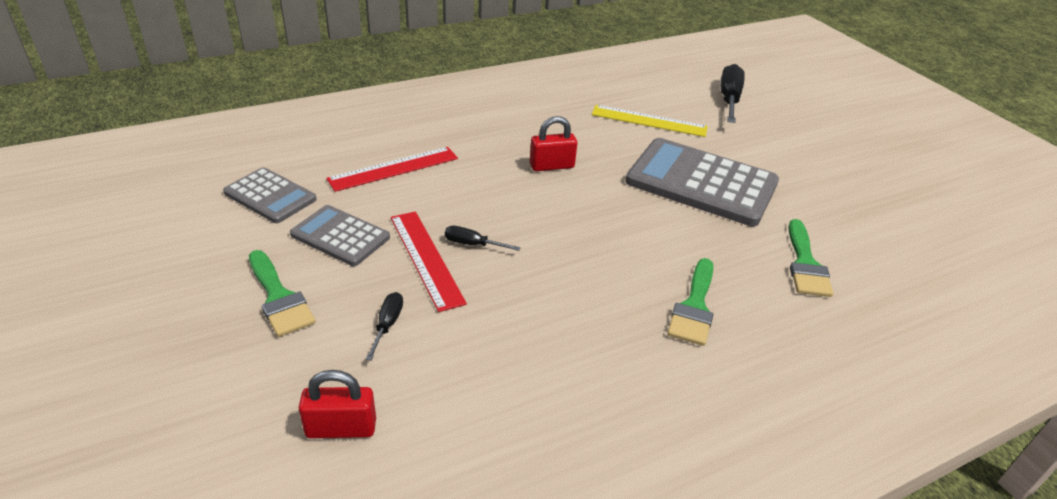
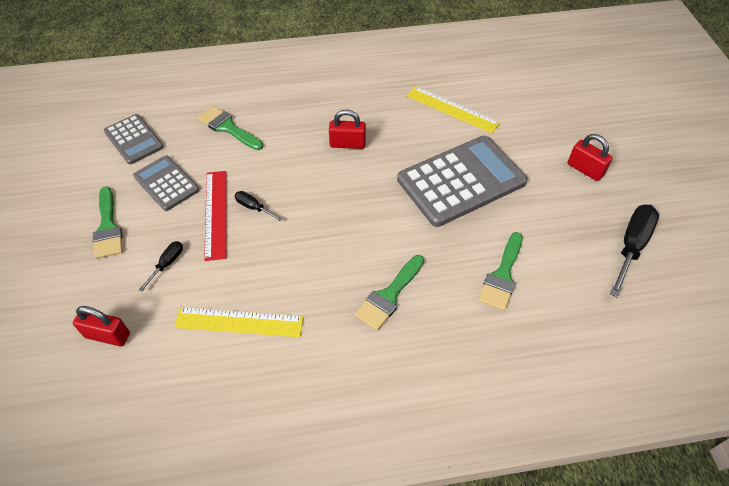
camera: 20 degrees right, 15 degrees up
red ruler [326,147,458,192] -> green brush [198,106,263,150]
grey calculator [625,138,779,226] -> grey calculator turned 105 degrees clockwise [397,136,527,227]
black screwdriver [721,64,745,123] -> black screwdriver moved to [610,204,659,298]
none -> yellow ruler [174,307,304,337]
none -> red padlock [568,134,613,181]

